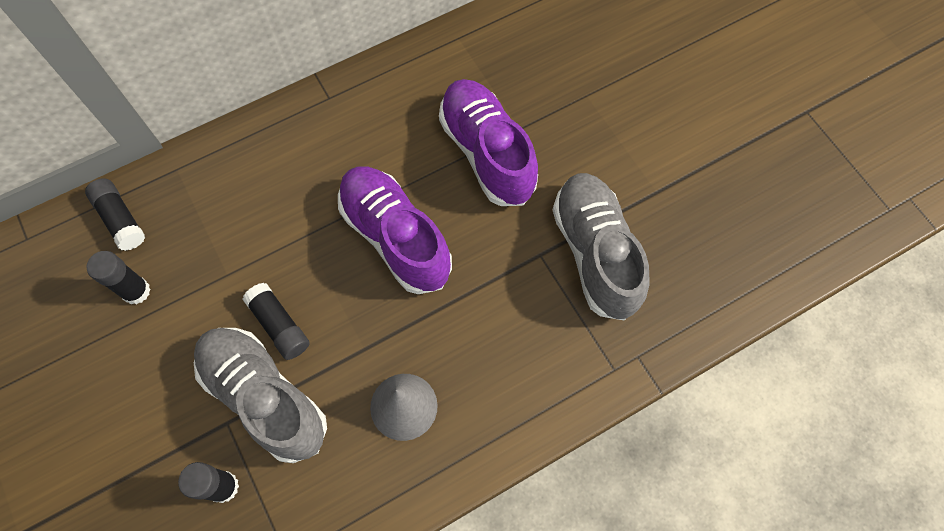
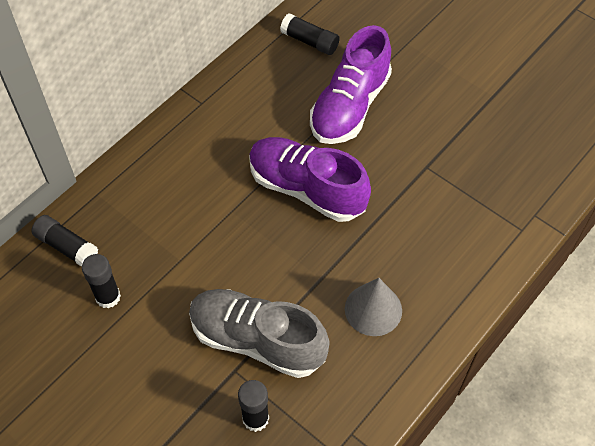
camera: 20 degrees left, 10 degrees down
black glue stick [243,283,310,360] -> black glue stick moved to [280,13,340,55]
purple shoe [439,79,538,206] -> purple shoe turned 105 degrees counterclockwise [310,25,392,144]
grey shoe [553,173,650,320] -> none

